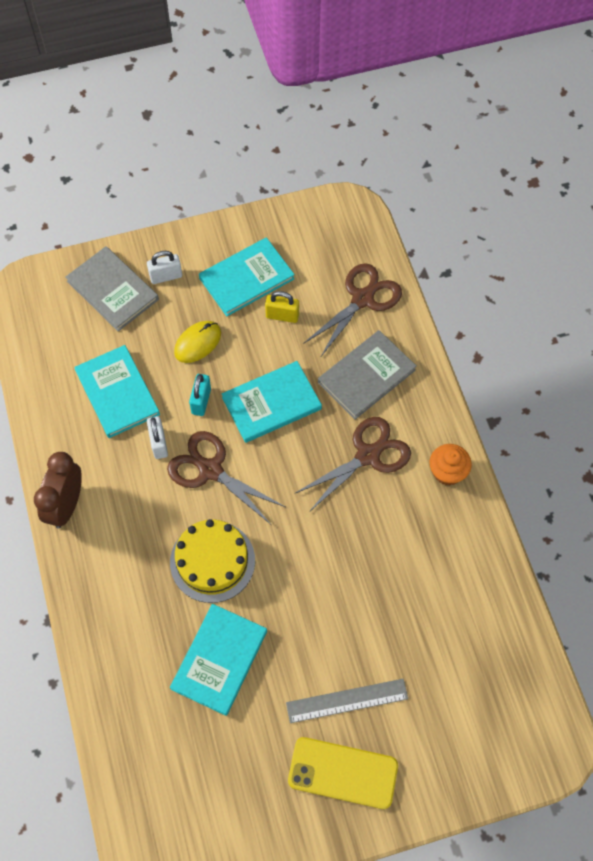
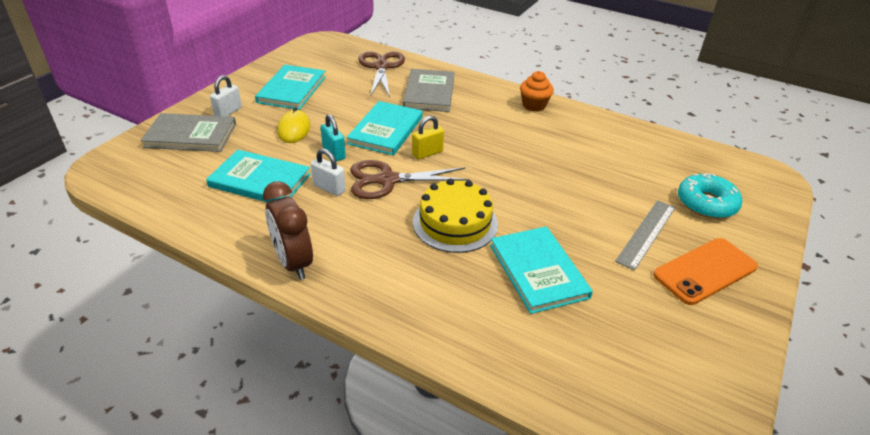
camera: 45 degrees left, 25 degrees down
yellow padlock [265,291,299,323] -> yellow padlock moved to [412,116,444,160]
yellow phone [288,737,398,809] -> orange phone [653,238,758,305]
brown scissors [294,417,411,512] -> none
none -> turquoise donut [678,173,742,219]

